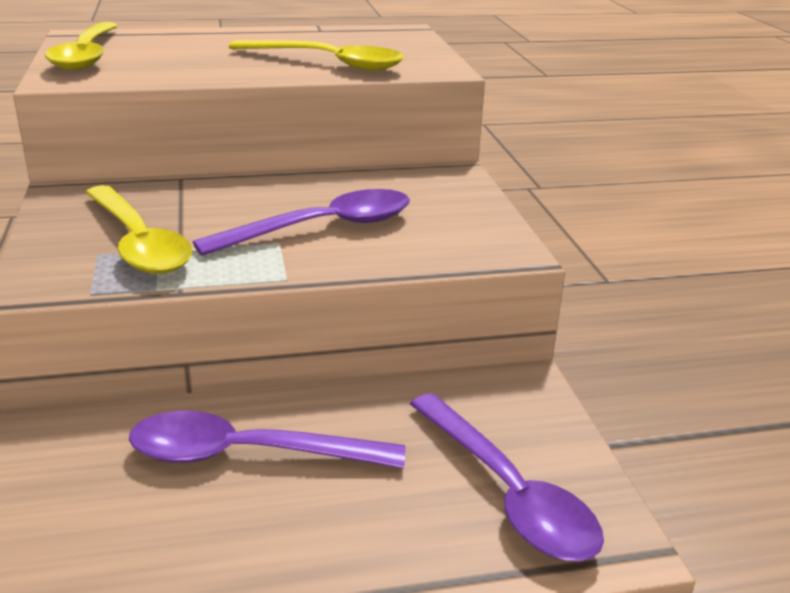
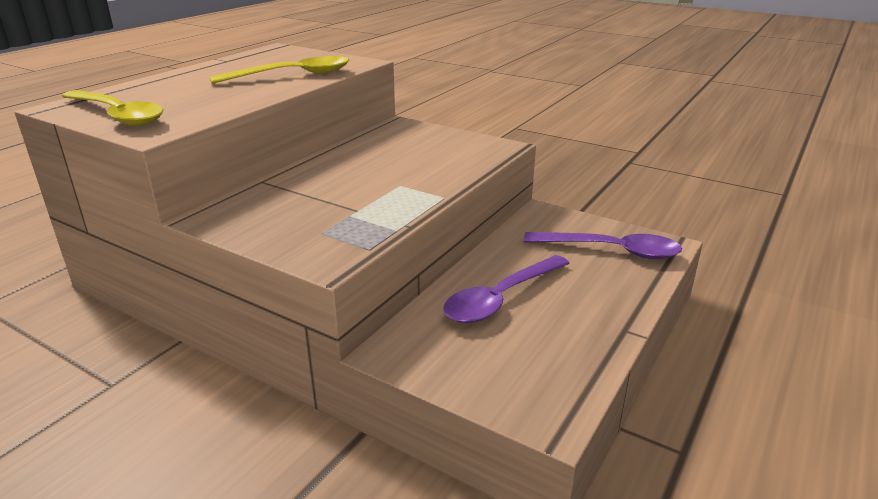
camera: 45 degrees left, 0 degrees up
yellow spoon [85,185,192,274] -> none
purple spoon [193,189,410,256] -> none

